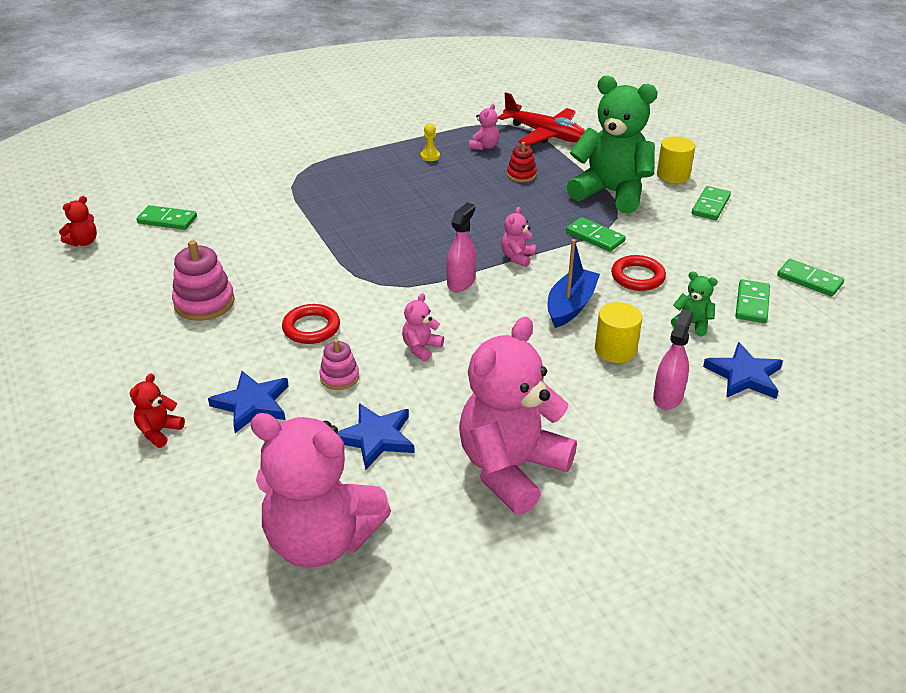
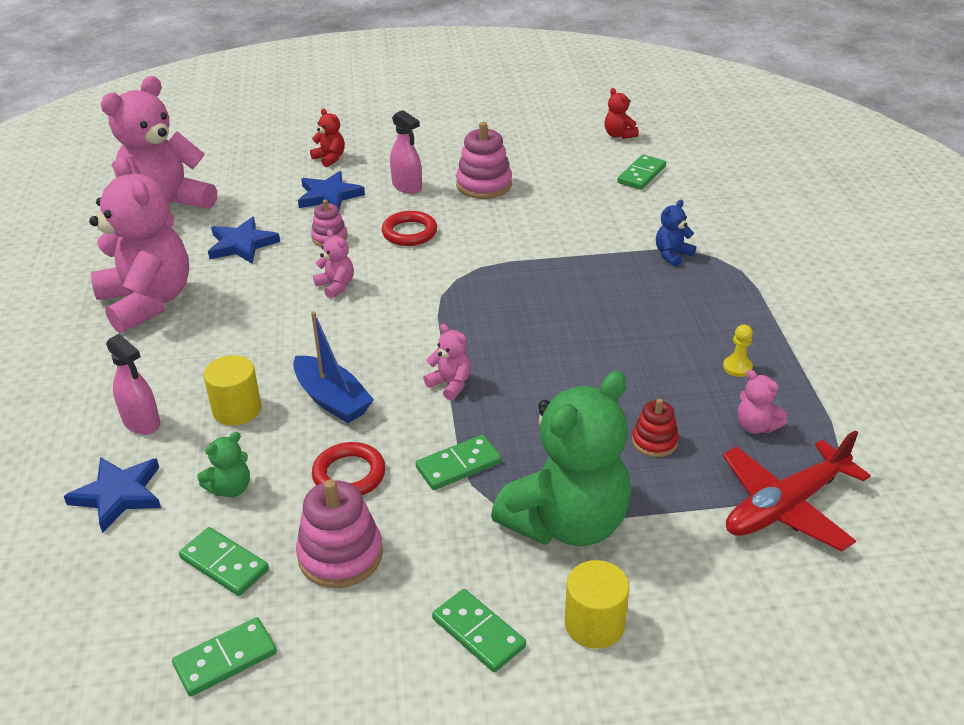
camera: 110 degrees right, 0 degrees up
pink spray bottle [446,203,476,292] -> pink spray bottle moved to [390,110,422,194]
none -> pink stacking toy [296,479,383,588]
none -> blue teddy bear [656,200,696,267]

